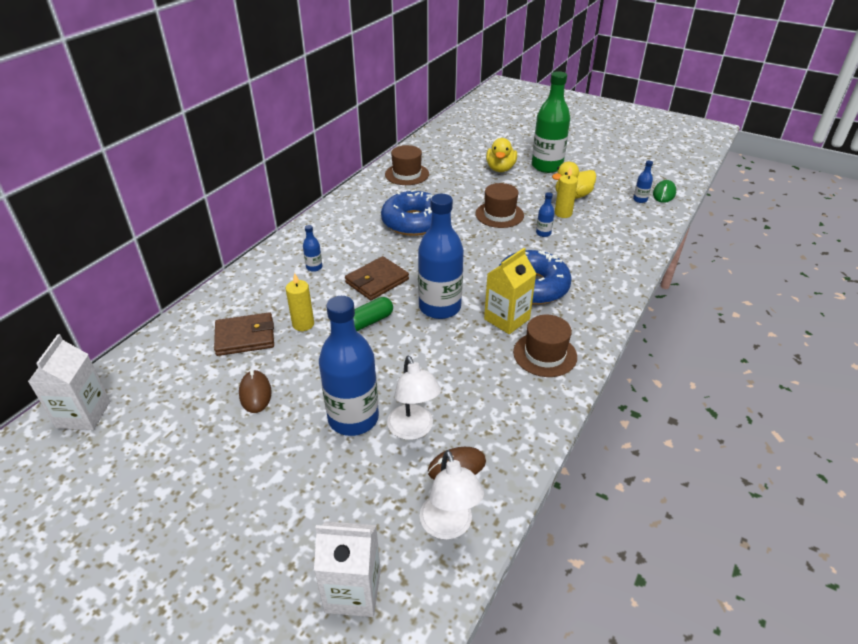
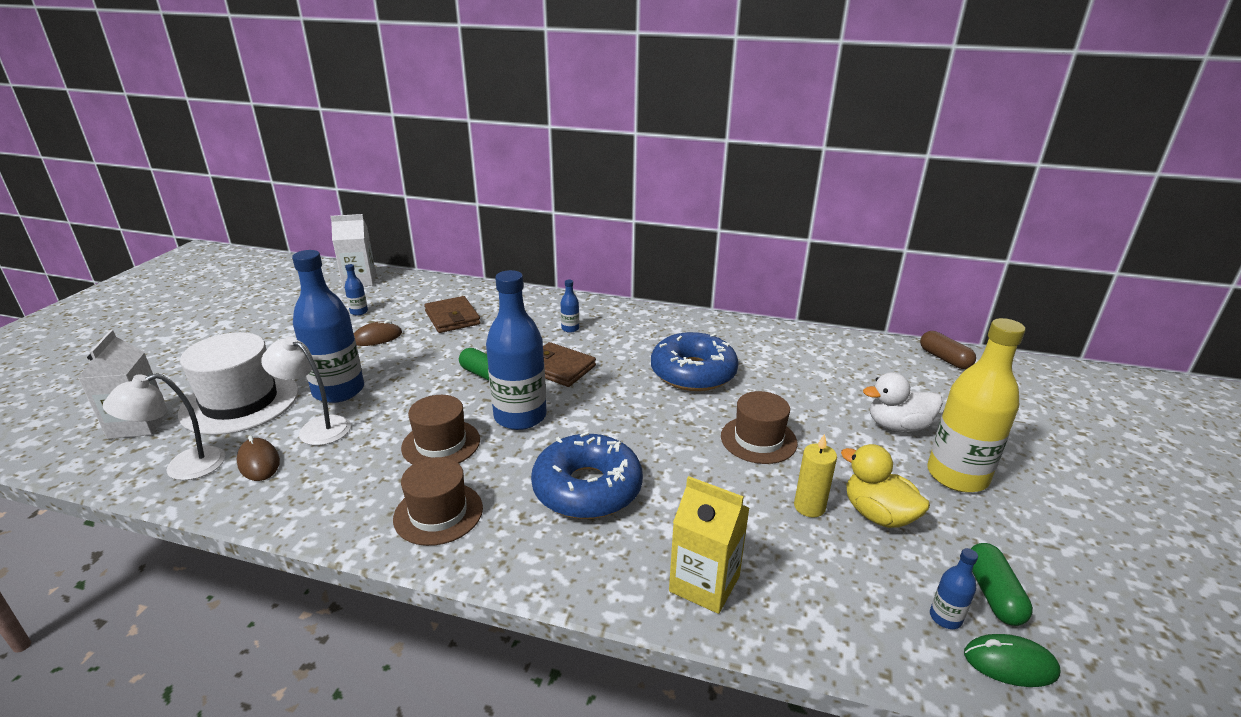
camera: 75 degrees right, 10 degrees down
yellow candle [286,273,314,331] -> none
brown hat [385,145,429,185] -> brown hat moved to [401,395,480,465]
white lamp [387,356,441,440] -> white lamp turned 60 degrees clockwise [261,336,351,445]
yellow carton [484,248,536,334] -> yellow carton moved to [669,476,750,614]
yellow duck [486,138,517,172] -> white duck [863,372,943,432]
green bottle [532,71,570,173] -> yellow bottle [927,318,1025,493]
blue bottle [536,192,555,237] -> blue bottle moved to [345,264,368,316]
none -> white hat [178,332,299,435]
none -> brown capsule [920,331,976,369]
none -> green capsule [971,543,1033,626]

